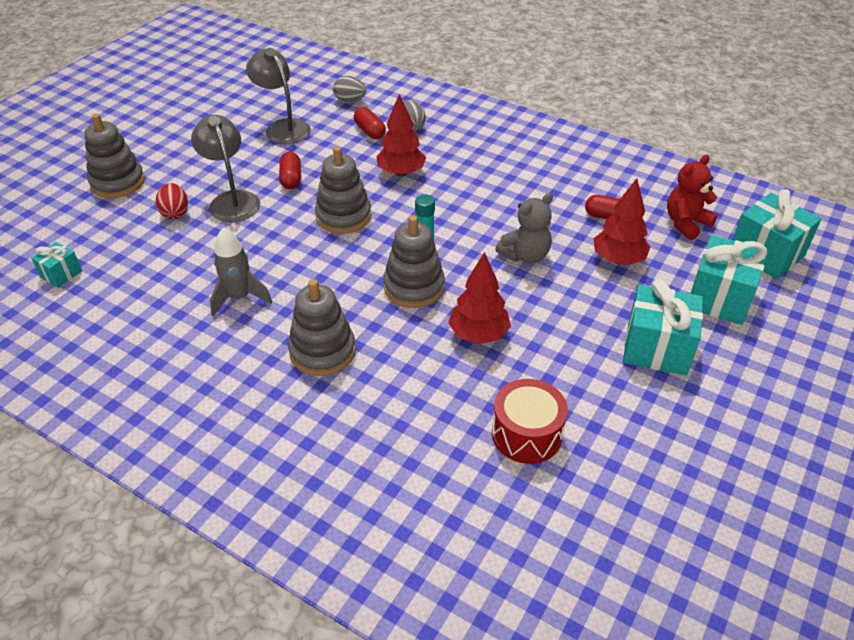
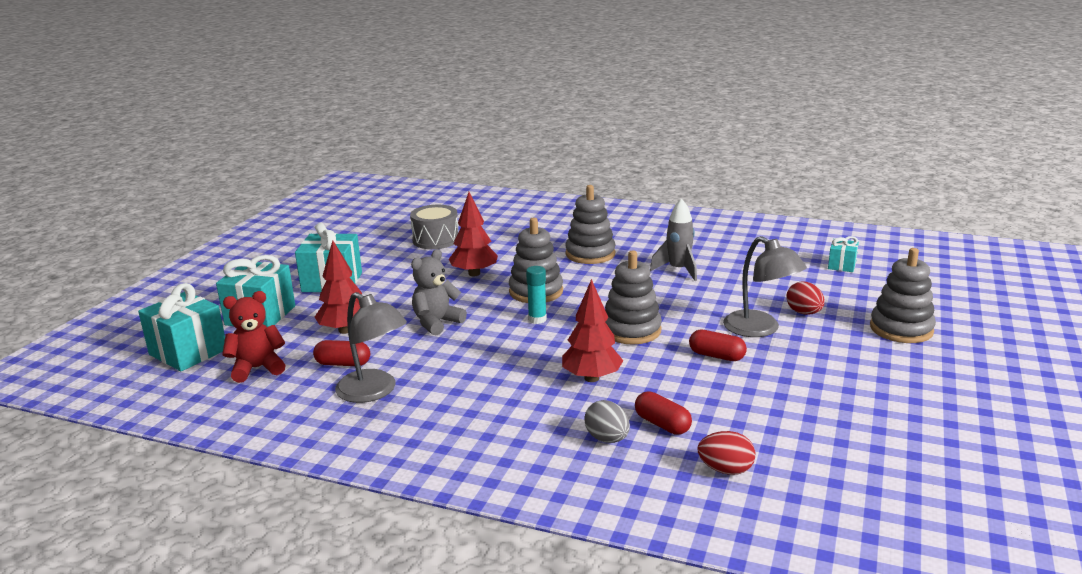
camera: 170 degrees right, 20 degrees down
grey lamp [246,48,311,144] -> grey lamp moved to [335,292,407,403]
red capsule [279,152,301,189] -> red capsule turned 45 degrees counterclockwise [689,330,747,361]
grey egg [333,76,366,103] -> red egg [697,431,755,475]
red drum [492,379,568,464] -> grey drum [410,205,458,249]
red teddy bear [667,155,718,240] -> red teddy bear turned 150 degrees counterclockwise [222,291,286,383]

